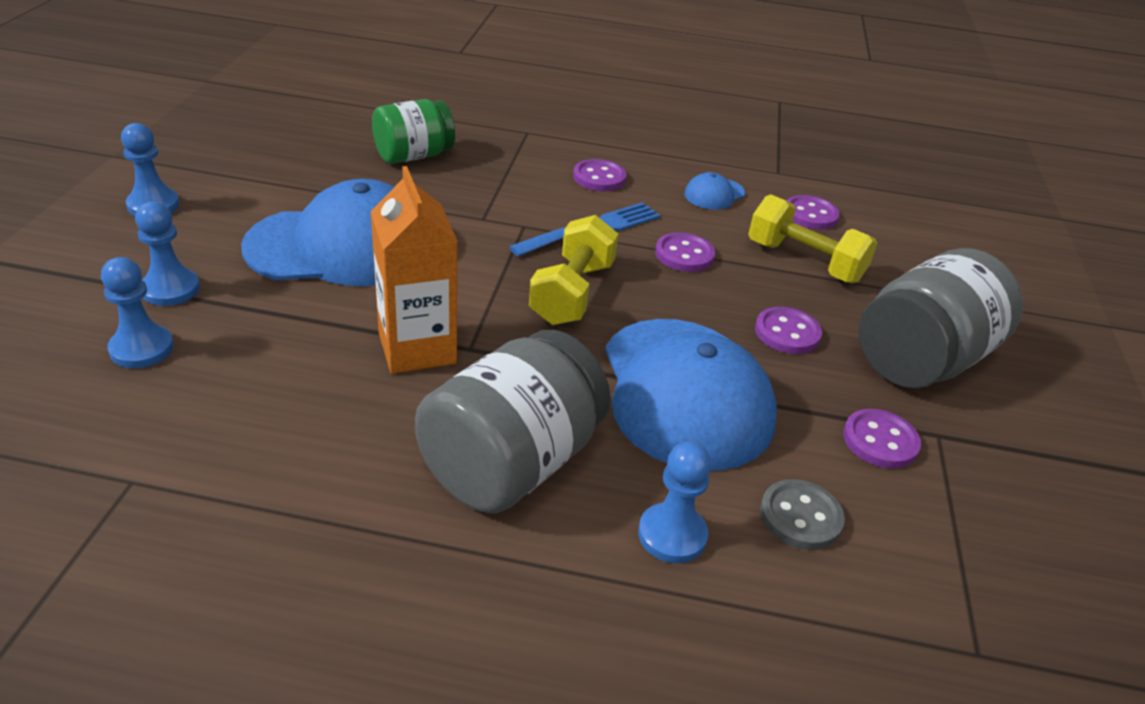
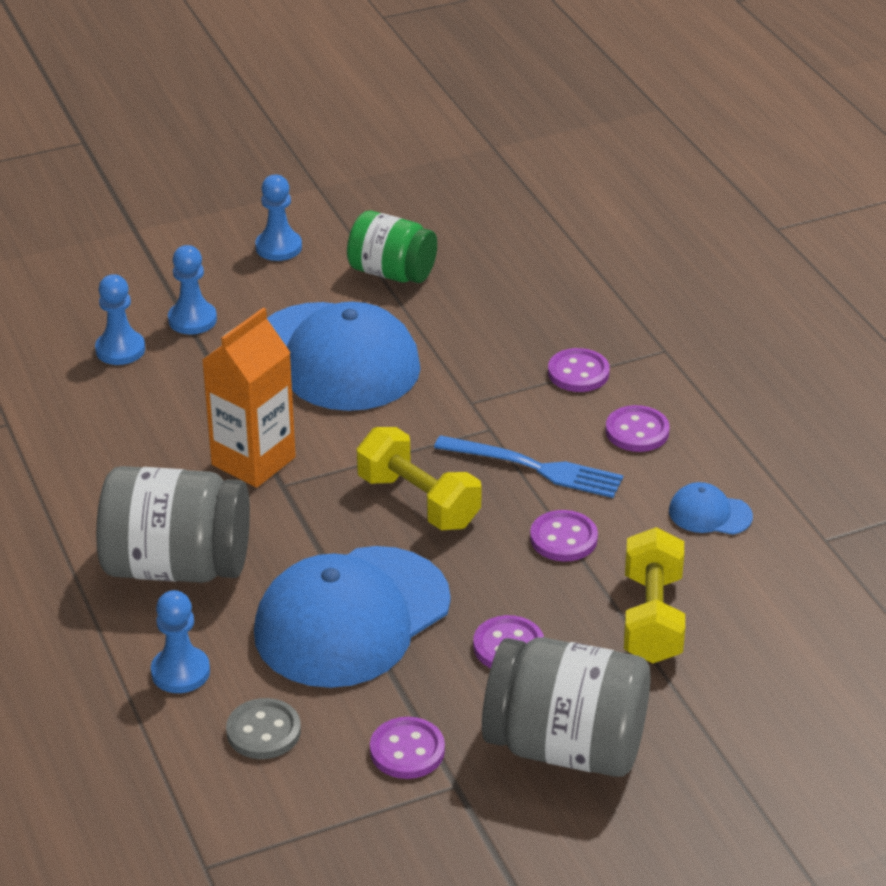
camera: 60 degrees right, 0 degrees up
green jar [372,99,455,164] -> green jar moved to [347,211,437,283]
yellow dumbbell [529,215,618,325] -> yellow dumbbell turned 60 degrees clockwise [357,427,482,530]
purple button [787,195,840,230] -> purple button moved to [548,348,610,392]

